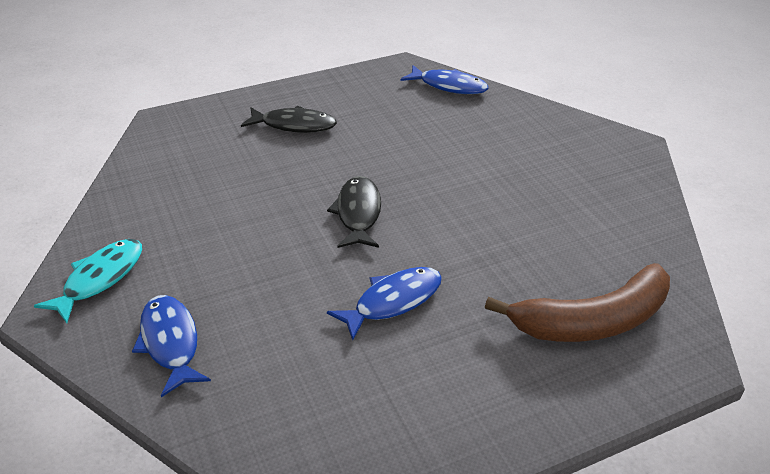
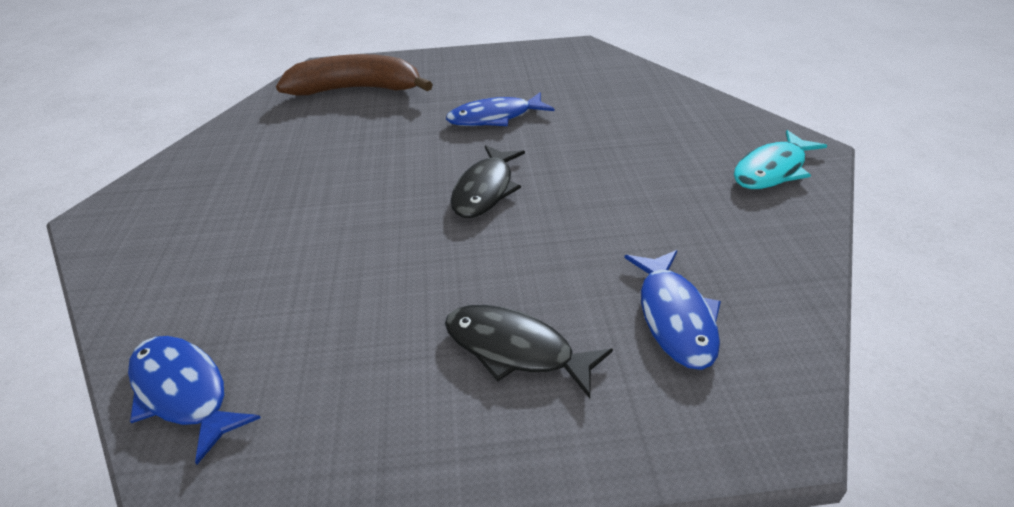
camera: 160 degrees left, 0 degrees up
blue fish [132,295,211,397] -> blue fish moved to [625,250,721,370]

